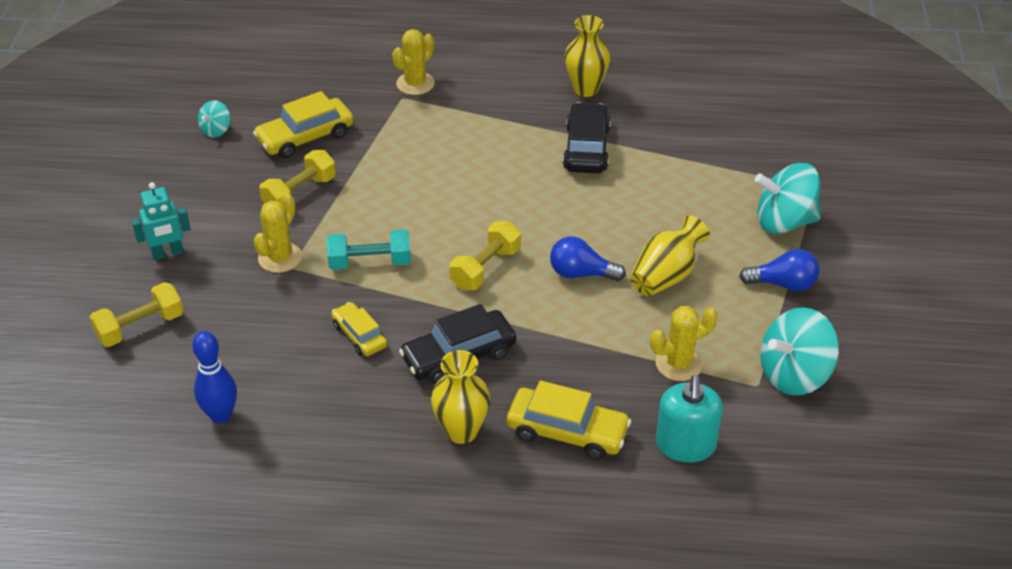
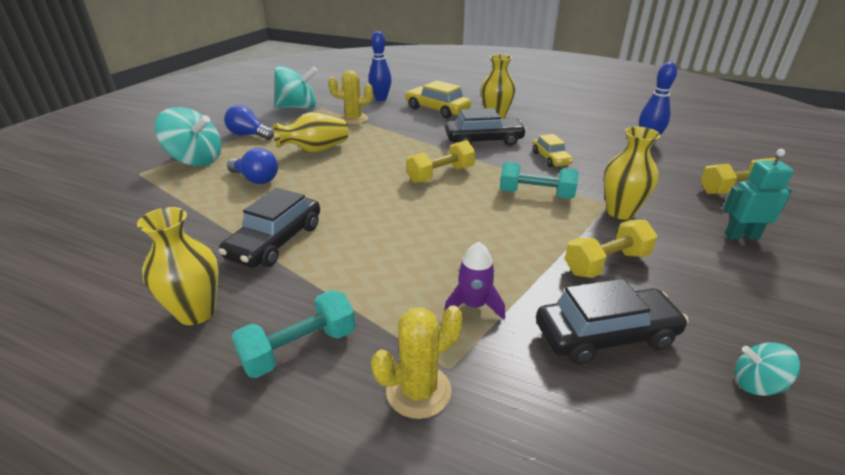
camera: 160 degrees left, 10 degrees down
turquoise spinning top [198,100,231,137] -> turquoise spinning top turned 120 degrees counterclockwise [735,342,800,396]
yellow car [253,91,354,158] -> black car [536,279,688,364]
yellow cactus [254,193,302,273] -> yellow vase [604,127,661,220]
blue light bulb [550,237,626,281] -> blue light bulb moved to [227,148,278,184]
turquoise soap dispenser [656,375,723,462] -> blue bowling pin [369,31,392,101]
none -> turquoise dumbbell [231,290,355,378]
none -> purple rocket [444,242,505,320]

